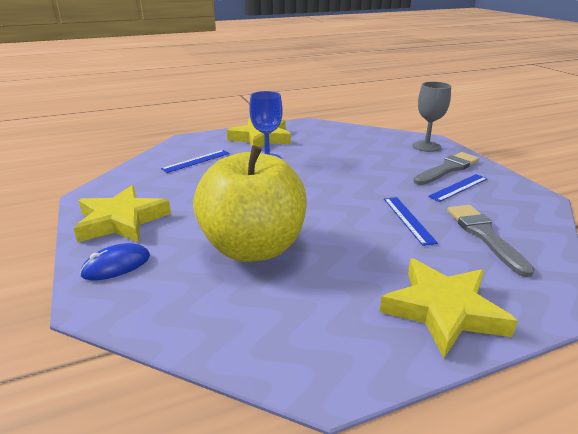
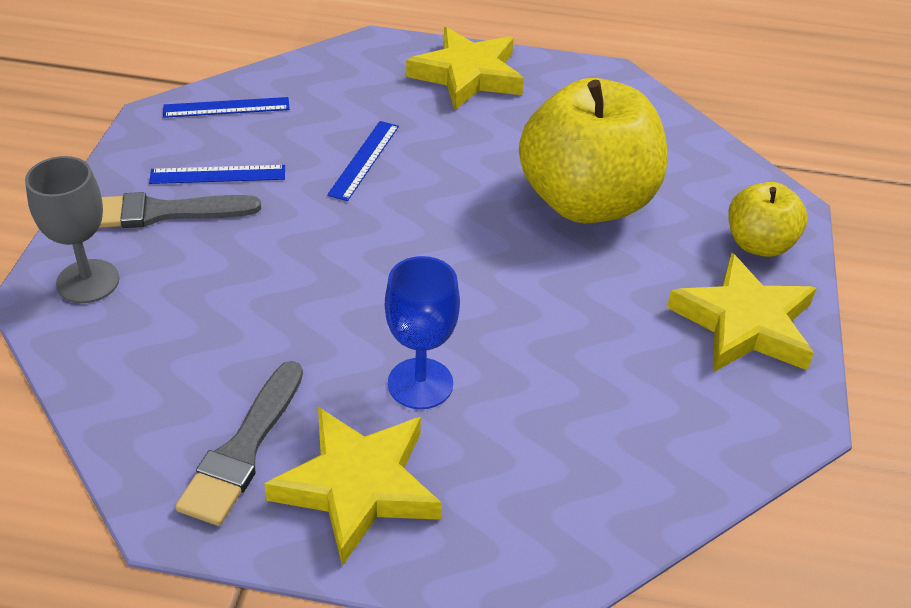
camera: 150 degrees left, 15 degrees up
blue mouse [80,243,150,280] -> yellow apple [728,182,807,257]
blue ruler [161,150,230,173] -> blue ruler moved to [163,97,290,118]
grey brush [447,205,535,277] -> grey brush moved to [175,361,303,526]

